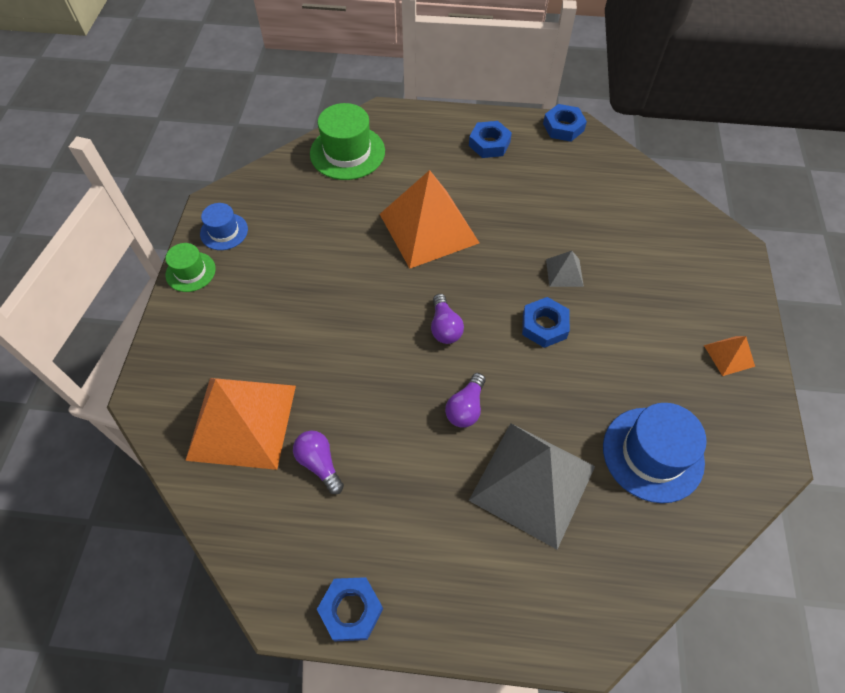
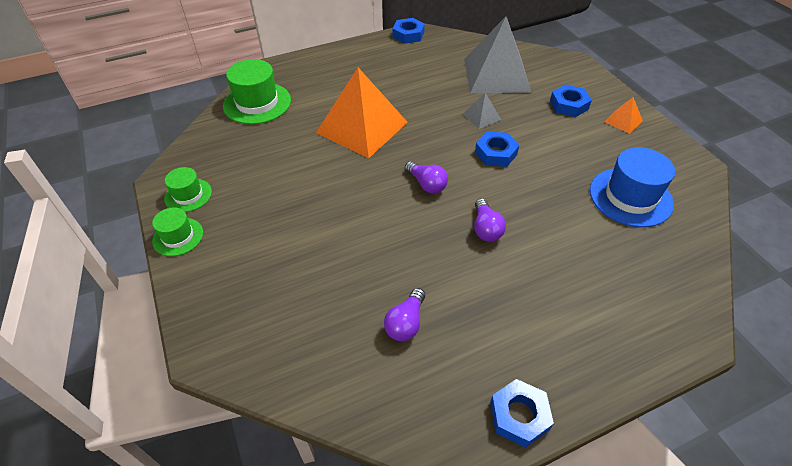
camera: 30 degrees left, 10 degrees down
orange pyramid [185,378,296,470] -> none
blue hat [200,203,248,250] -> green hat [164,167,212,212]
purple light bulb [293,430,344,494] -> purple light bulb turned 90 degrees counterclockwise [384,288,425,341]
blue nut [469,121,512,158] -> blue nut moved to [550,84,592,117]
grey pyramid [469,423,595,549] -> grey pyramid moved to [464,17,531,93]

